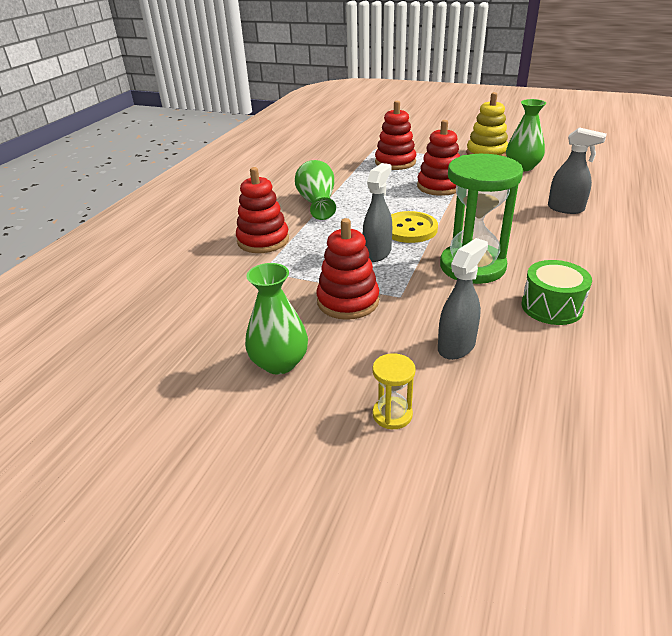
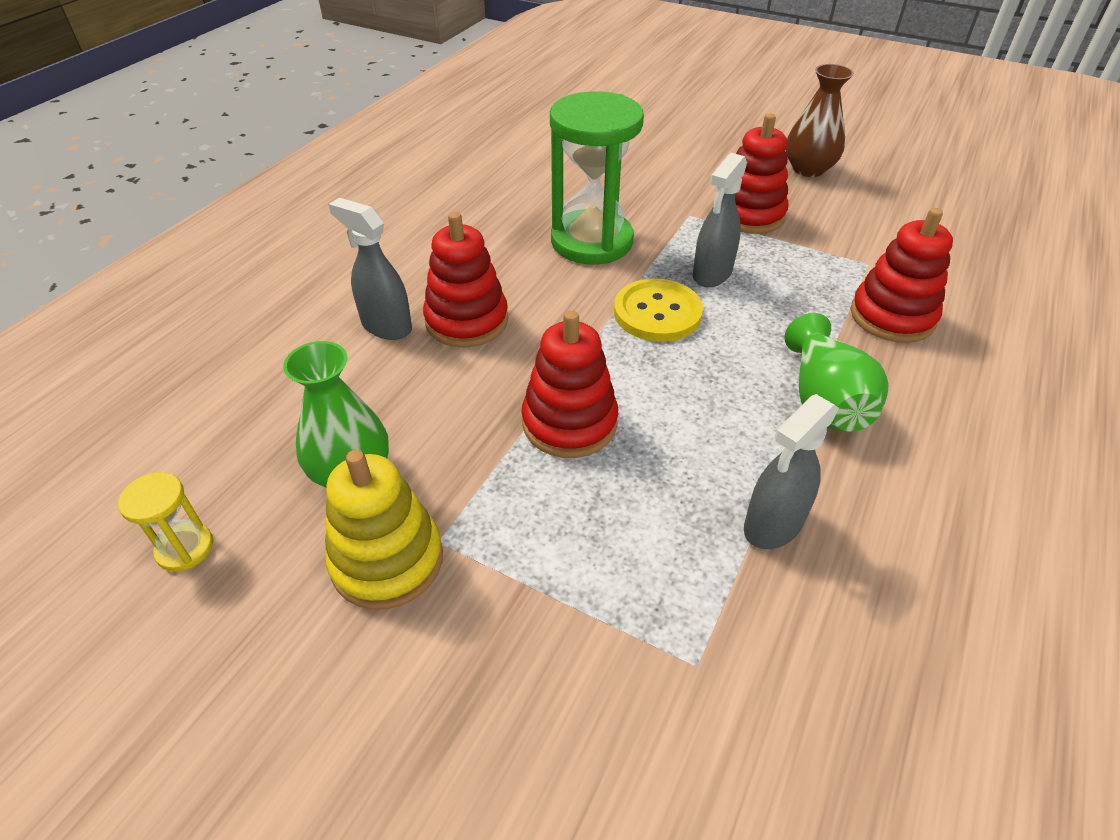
camera: 175 degrees left, 10 degrees up
green vase [245,263,308,375] -> brown vase [785,64,854,177]
yellow hourglass [372,353,416,429] -> yellow hourglass moved to [118,472,213,572]
red stacking toy [375,101,416,170] -> red stacking toy moved to [423,212,508,348]
grey spray bottle [438,238,488,360] -> grey spray bottle moved to [744,394,839,549]
green drum [521,260,592,325] -> none

